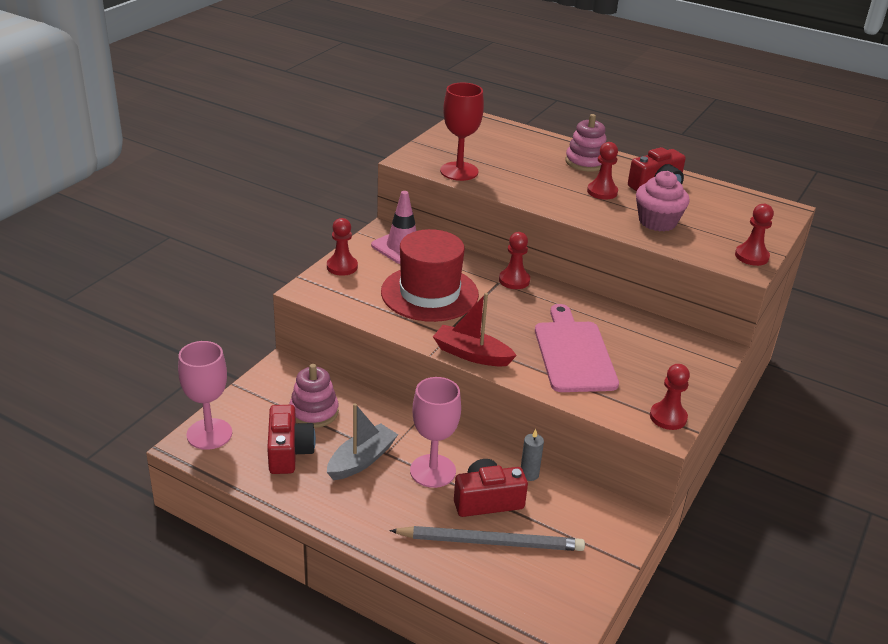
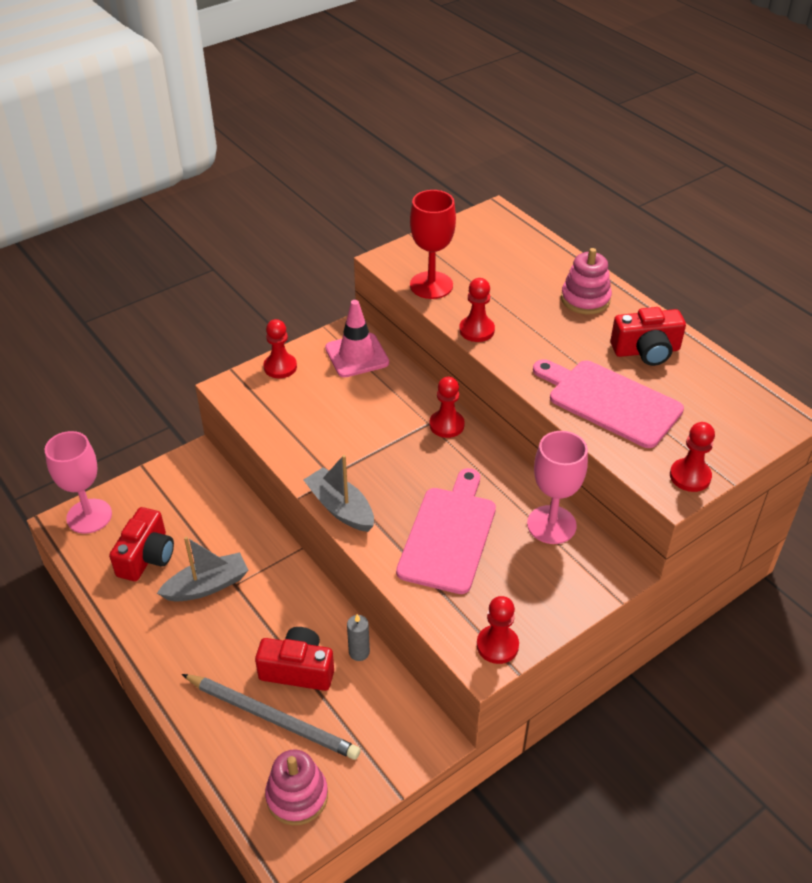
camera: 25 degrees right, 10 degrees up
pink stacking toy [289,364,339,428] -> pink stacking toy moved to [265,749,328,825]
red hat [381,229,479,322] -> none
pink goblet [410,377,461,488] -> pink goblet moved to [527,431,588,544]
red boat [433,293,517,366] -> grey boat [304,455,374,532]
red pawn [587,142,618,200] -> red pawn moved to [459,278,495,342]
pink cupcake [636,171,690,232] -> pink cutting board [533,359,684,448]

